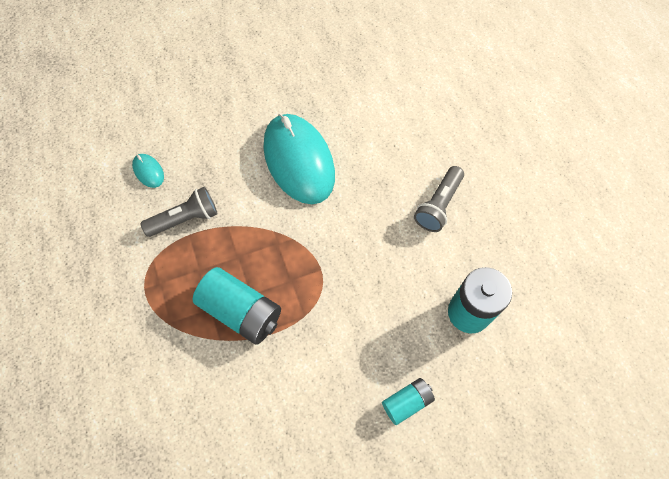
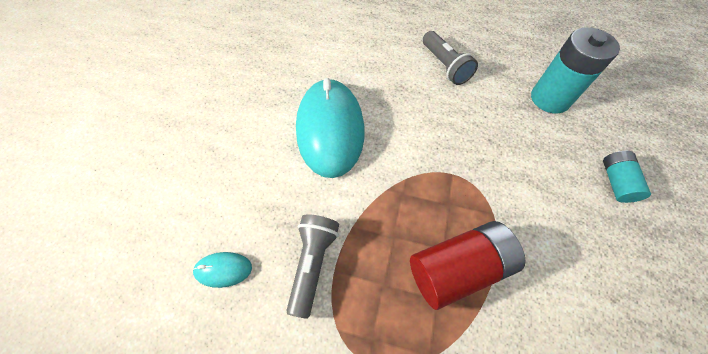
camera: 55 degrees left, 5 degrees down
turquoise battery [193,267,281,345] -> red battery [410,221,526,310]
turquoise mouse [263,114,335,204] -> turquoise mouse turned 75 degrees clockwise [296,78,365,178]

